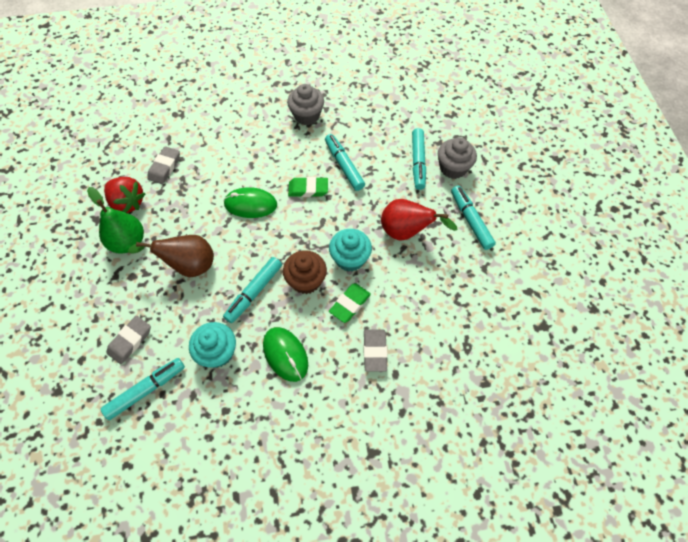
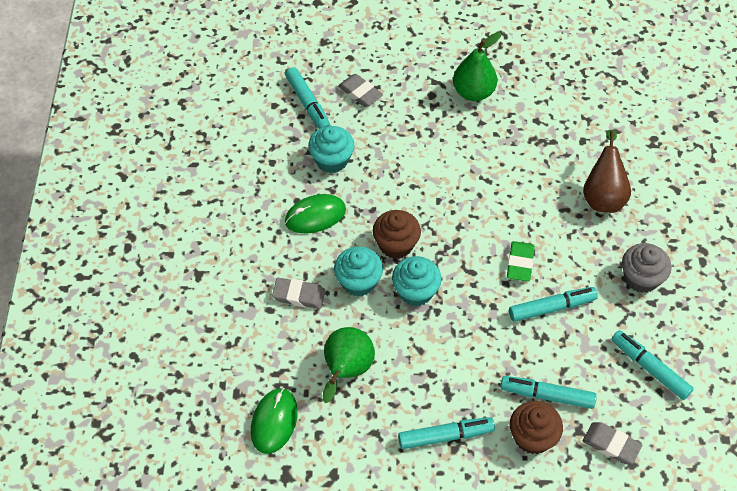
camera: 100 degrees right, 5 degrees down
red strawberry [104,177,146,213] -> none
brown pear [128,235,214,277] -> brown pear moved to [583,130,631,213]
grey eraser [147,146,180,184] -> grey eraser moved to [583,422,642,464]
green mouse [223,187,277,218] -> green mouse moved to [251,388,298,454]
turquoise marker [223,257,282,323] -> turquoise marker moved to [611,330,694,400]
green eraser [329,283,371,323] -> turquoise cupcake [334,247,383,297]
red pear [381,199,458,240] -> none
grey cupcake [438,137,477,179] -> brown cupcake [510,401,563,454]
none -> green pear [323,327,375,403]

